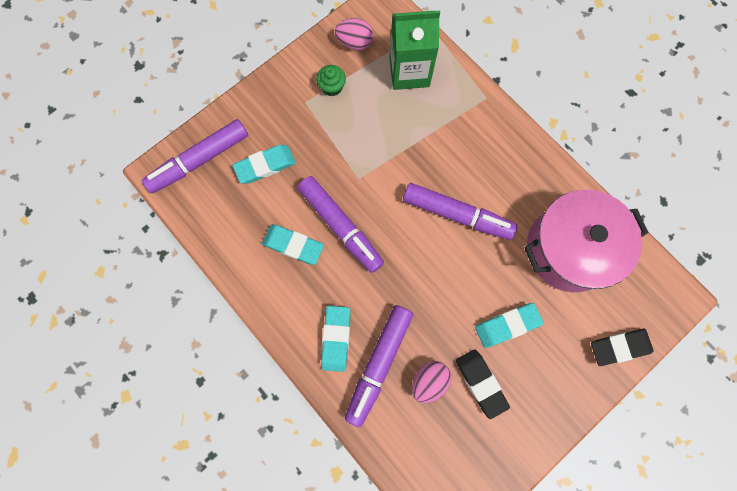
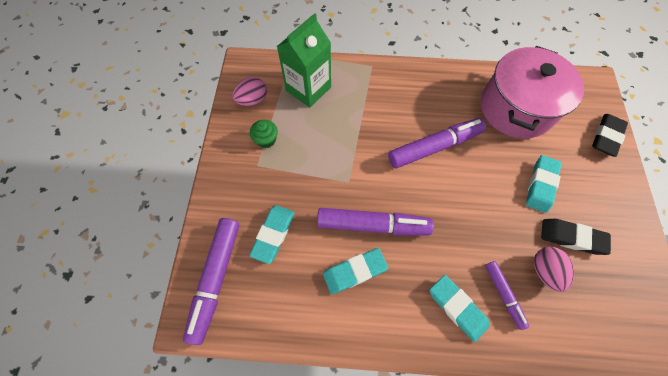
camera: 45 degrees left, 10 degrees down
purple marker [345,305,413,427] -> purple marker [485,261,529,330], size x0.55

